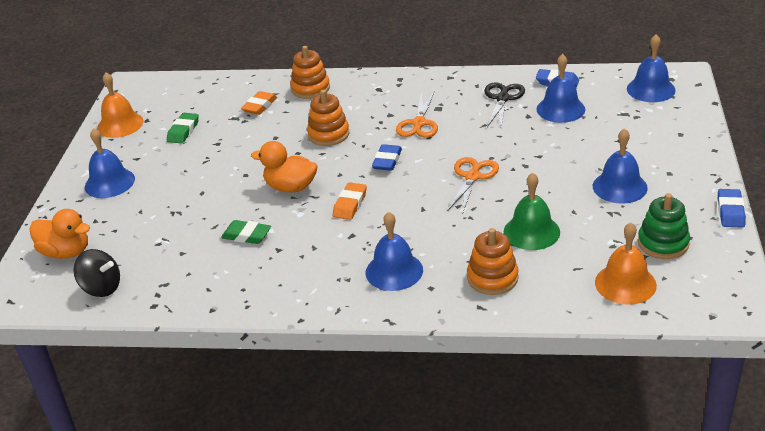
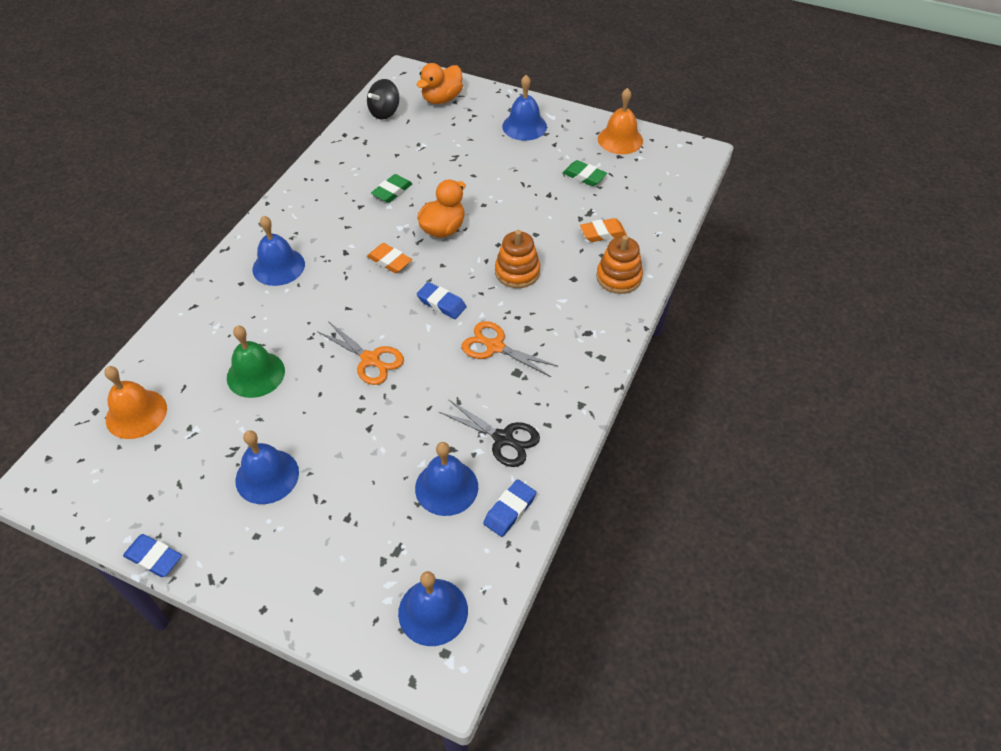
camera: 105 degrees right, 15 degrees up
orange eraser [241,91,277,115] -> orange eraser turned 60 degrees counterclockwise [580,218,627,242]
orange stacking toy [467,228,519,295] -> none
green stacking toy [638,193,690,259] -> none

